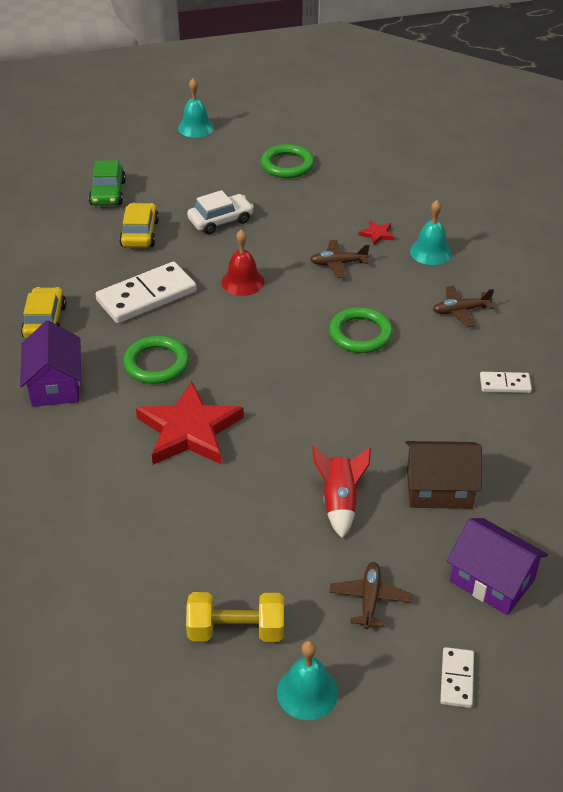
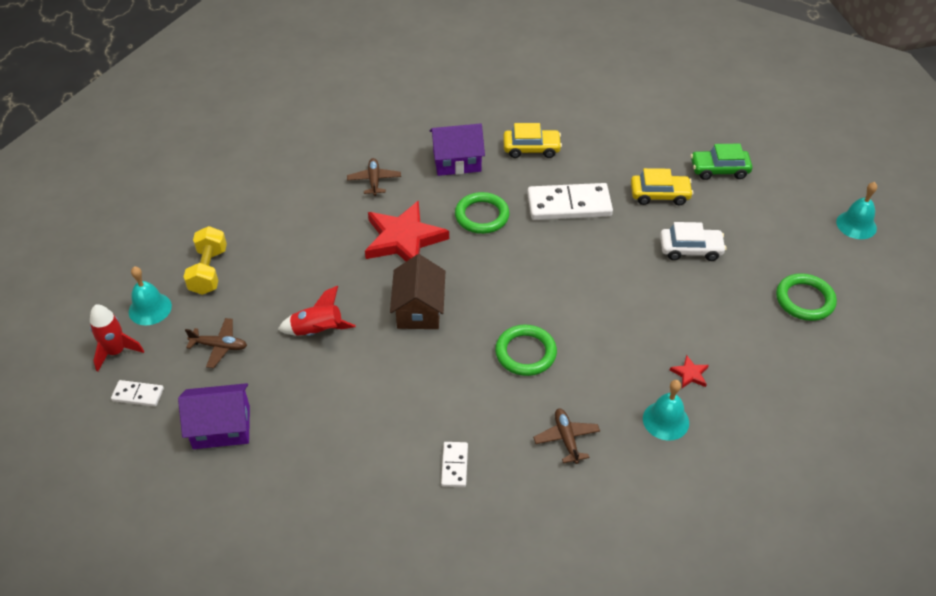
camera: 90 degrees right, 5 degrees up
white domino [95,262,197,323] -> white domino turned 60 degrees counterclockwise [527,183,613,220]
white car [187,190,254,234] -> white car turned 60 degrees counterclockwise [660,222,726,261]
red bell [221,229,264,296] -> none
brown plane [310,240,370,278] -> brown plane moved to [347,158,401,196]
brown house [405,441,482,509] -> brown house moved to [390,254,445,329]
purple house [447,518,548,615] -> purple house turned 45 degrees clockwise [178,383,250,449]
none -> red rocket [90,304,144,372]

